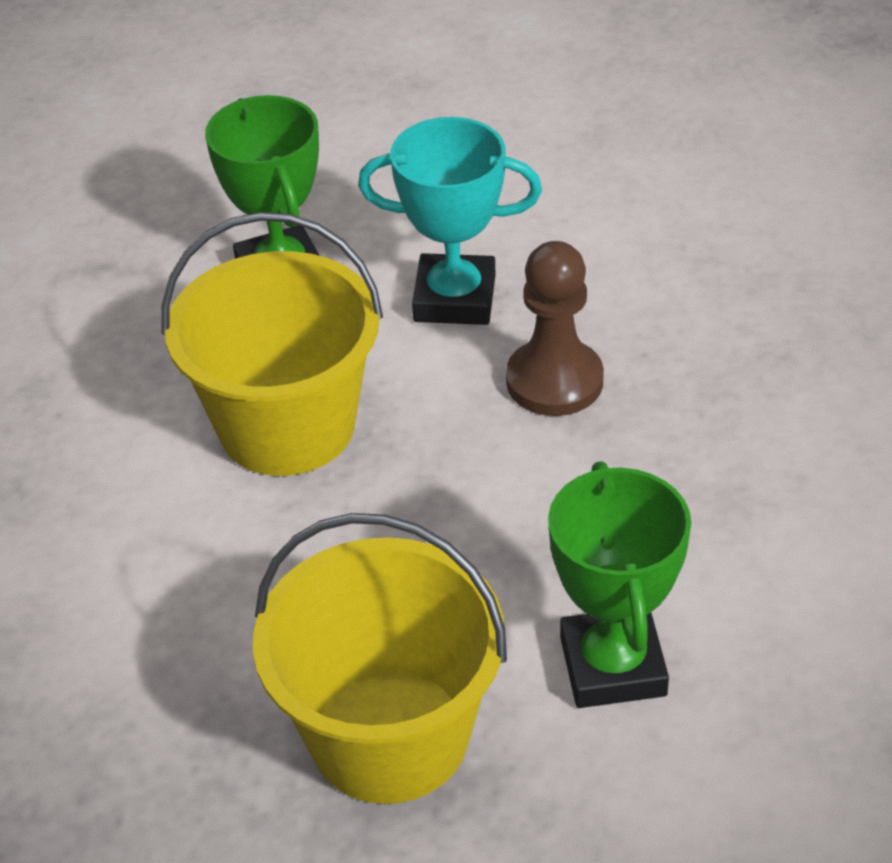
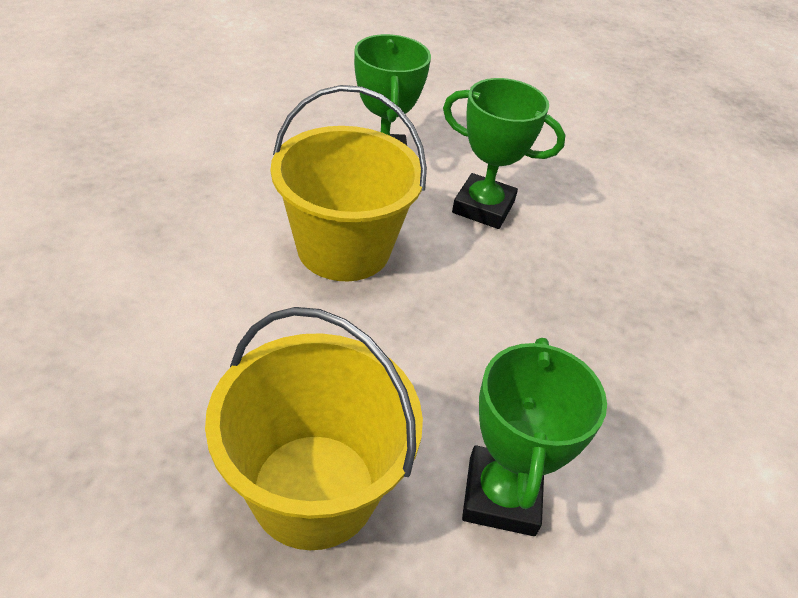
camera: 10 degrees right, 0 degrees up
turquoise trophy [358,117,542,325] -> green trophy [443,78,565,229]
brown pawn [506,241,604,416] -> none

